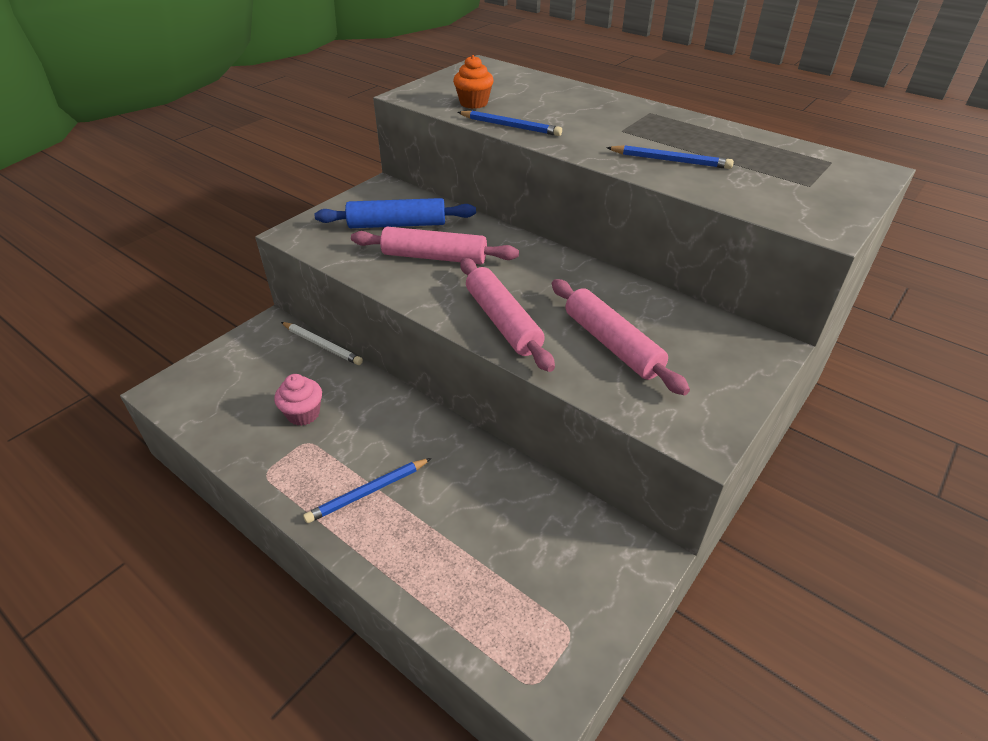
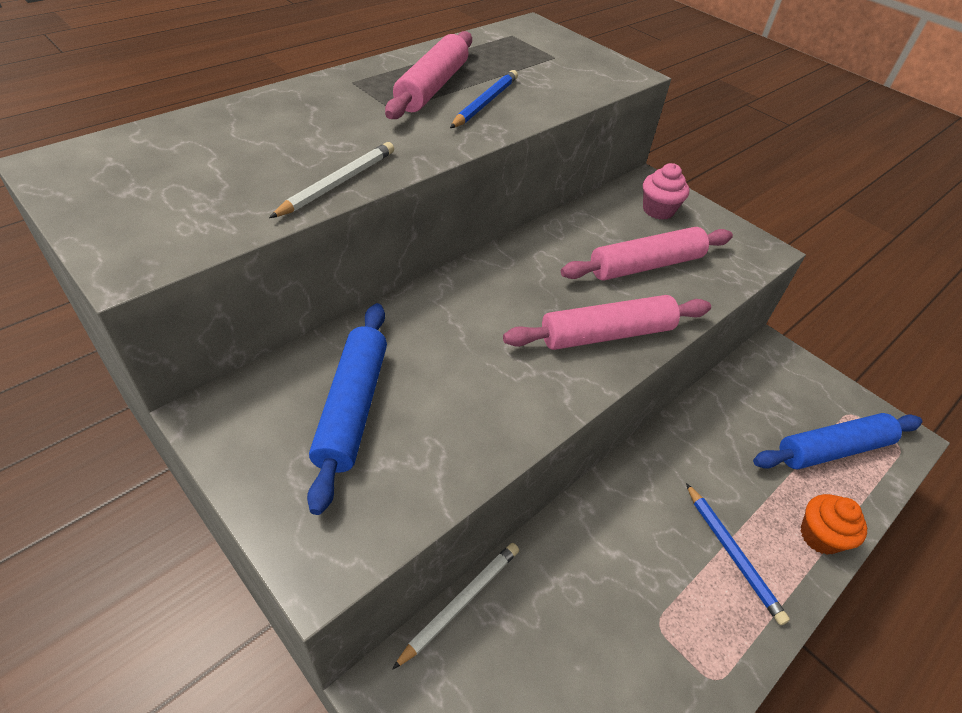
camera: 85 degrees left, 5 degrees up
pink cupcake [274,374,322,426] -> pink cupcake moved to [643,163,689,220]
pink rolling pin [351,227,519,264] -> pink rolling pin moved to [385,31,472,119]
orange cupcake [453,55,494,109] -> orange cupcake moved to [801,494,867,555]
blue pencil [458,111,562,136] -> white pencil [269,142,394,218]
none -> blue rolling pin [753,413,923,469]

